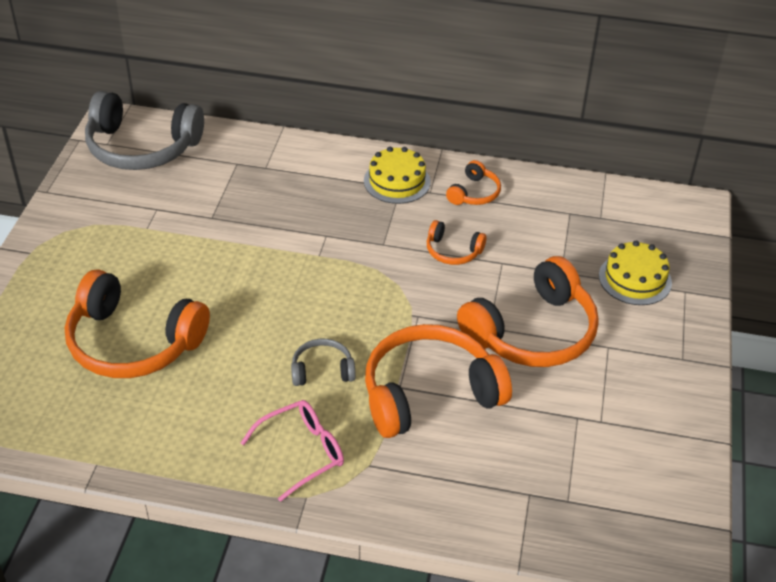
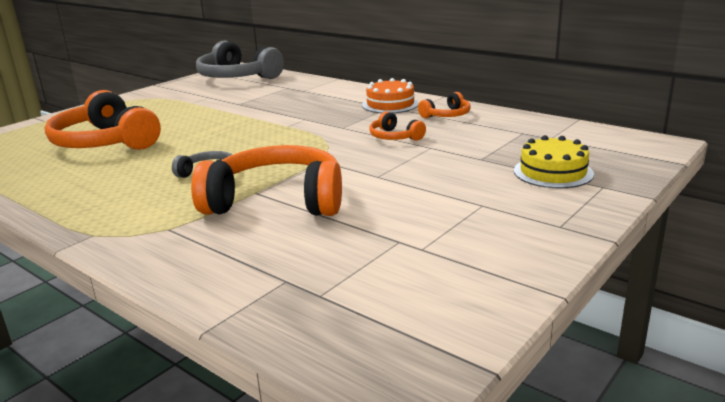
camera: 30 degrees right, 20 degrees down
pink glasses [241,400,344,502] -> none
yellow cake [364,147,431,204] -> orange cake [362,78,419,113]
orange headphones [457,256,599,367] -> none

